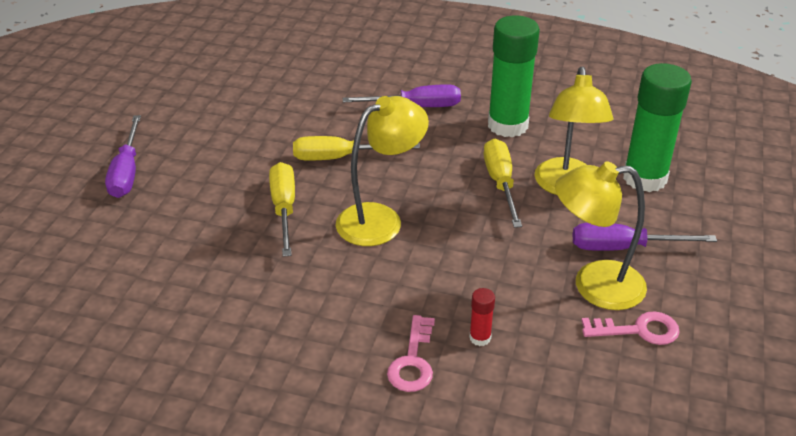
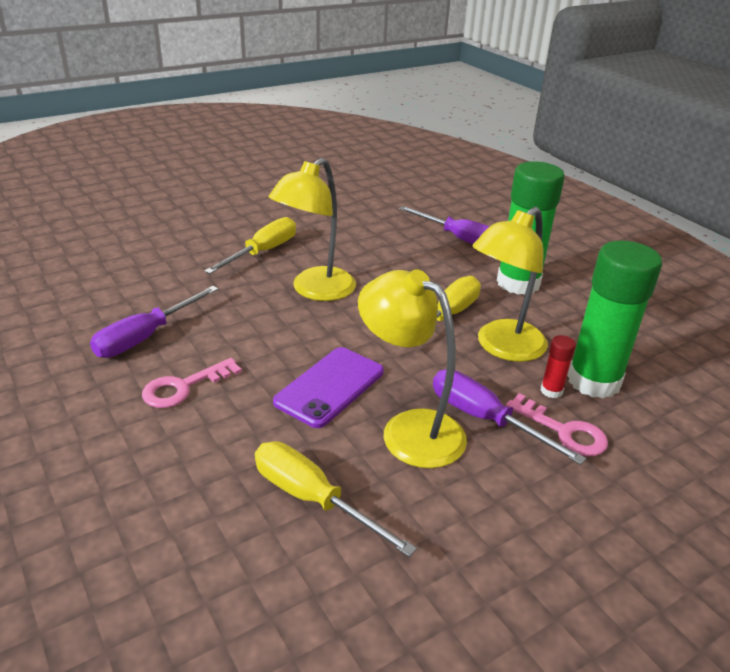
camera: 40 degrees right, 5 degrees down
purple screwdriver [105,115,141,198] -> purple screwdriver moved to [90,286,218,358]
yellow screwdriver [293,136,420,161] -> yellow screwdriver moved to [255,441,417,557]
yellow lamp [336,96,429,246] -> yellow lamp turned 120 degrees clockwise [269,158,356,301]
red glue stick [469,288,495,346] -> red glue stick moved to [541,335,576,398]
pink key [581,311,680,345] -> pink key moved to [506,393,608,456]
none -> purple phone [273,347,384,428]

